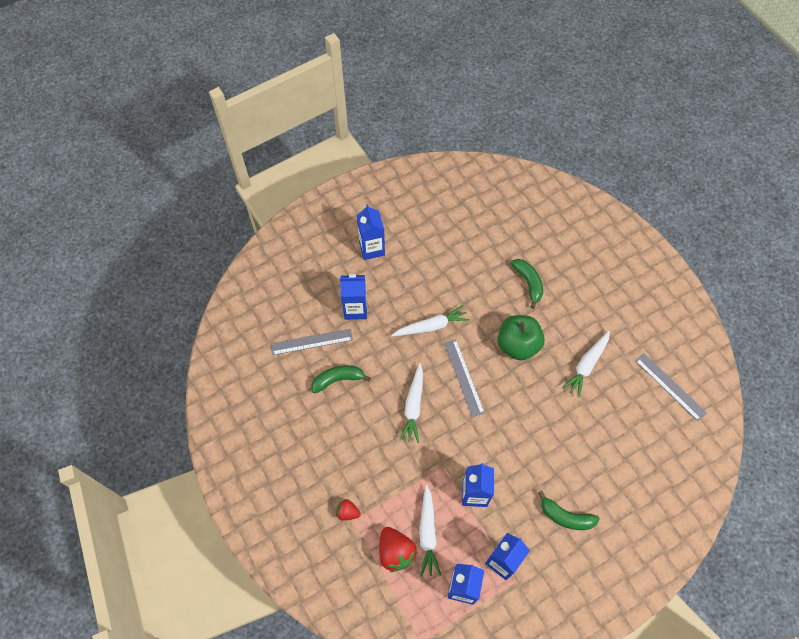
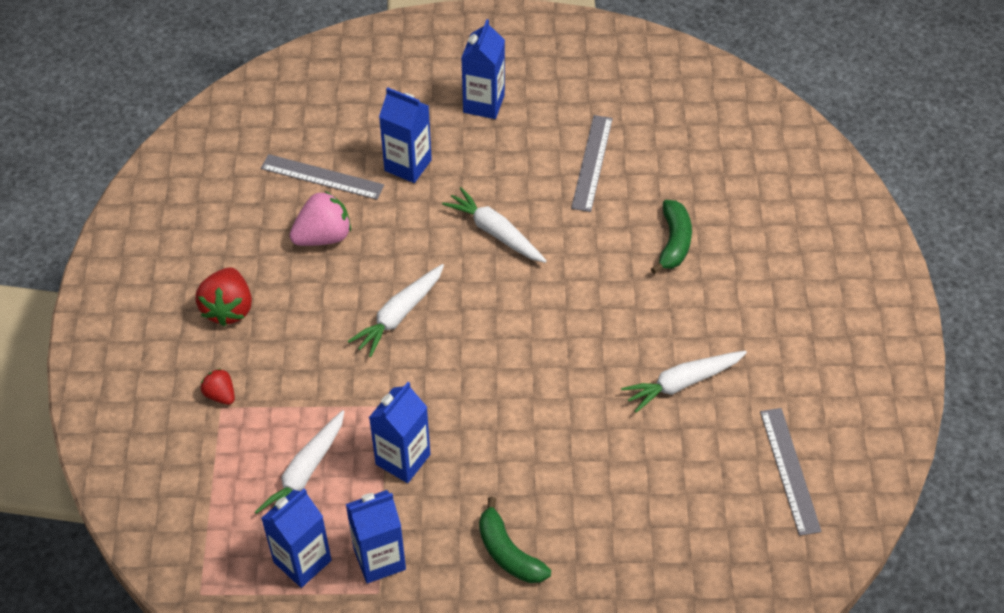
camera: 30 degrees right, 10 degrees down
green banana [312,365,371,394] -> pink strawberry [289,191,351,246]
red strawberry [379,527,417,572] -> red strawberry moved to [195,267,252,326]
white carrot [392,305,470,336] -> white carrot turned 150 degrees counterclockwise [442,187,547,263]
grey ruler [444,339,485,417] -> grey ruler moved to [571,115,613,212]
green apple [498,315,545,360] -> none

